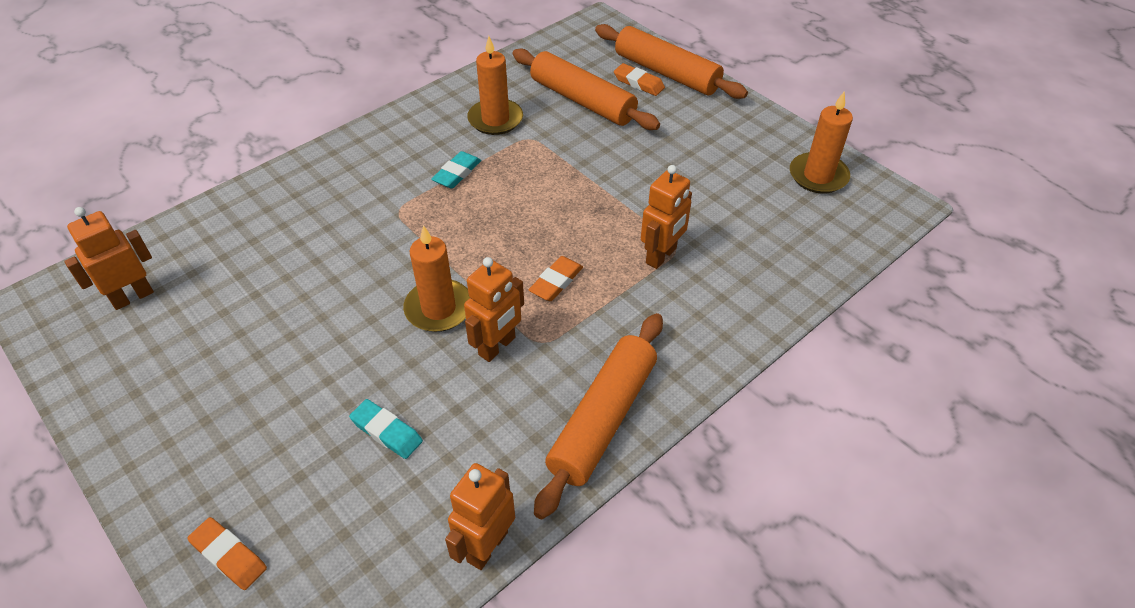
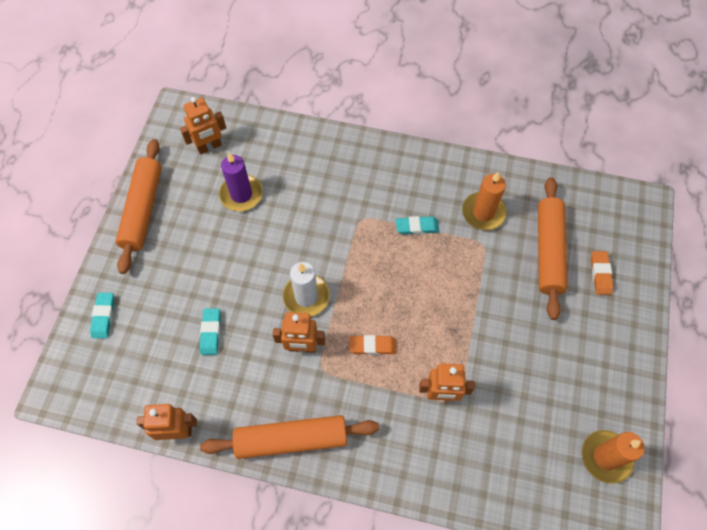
camera: 55 degrees right, 15 degrees up
orange robot [64,207,154,310] -> orange robot turned 135 degrees clockwise [180,97,226,154]
orange eraser [187,517,267,590] -> turquoise eraser [90,293,115,339]
orange candle [403,225,470,332] -> white candle [283,262,330,317]
orange rolling pin [595,24,748,99] -> orange rolling pin moved to [115,139,162,274]
none -> purple candle [219,152,263,211]

